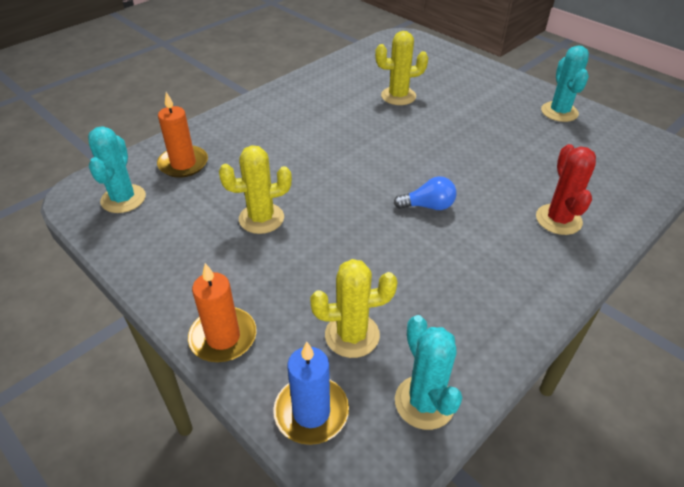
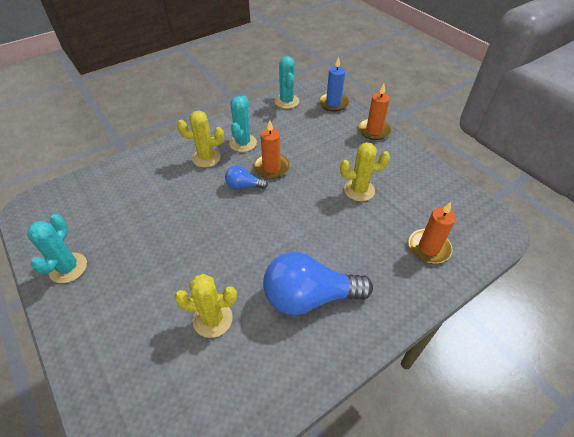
camera: 170 degrees left, 5 degrees up
turquoise cactus [88,126,146,213] -> turquoise cactus moved to [229,95,257,152]
yellow cactus [310,259,397,358] -> yellow cactus moved to [177,111,224,167]
red cactus [536,144,596,235] -> none
none -> orange candle [254,120,290,179]
none -> blue light bulb [263,252,373,315]

